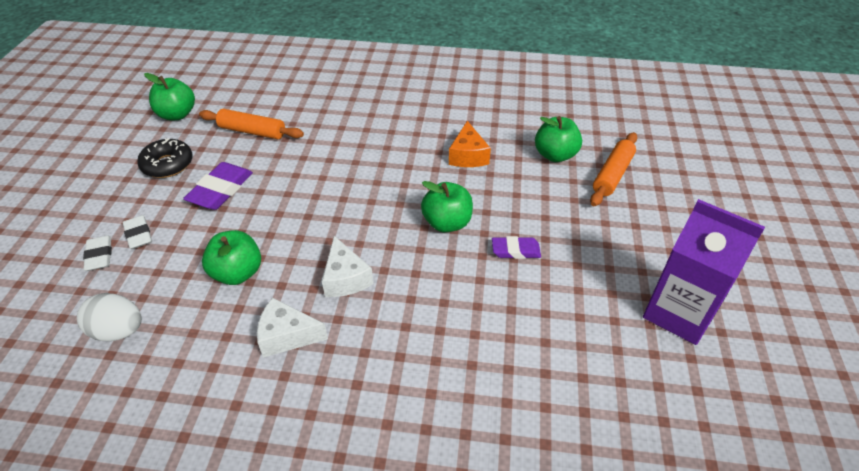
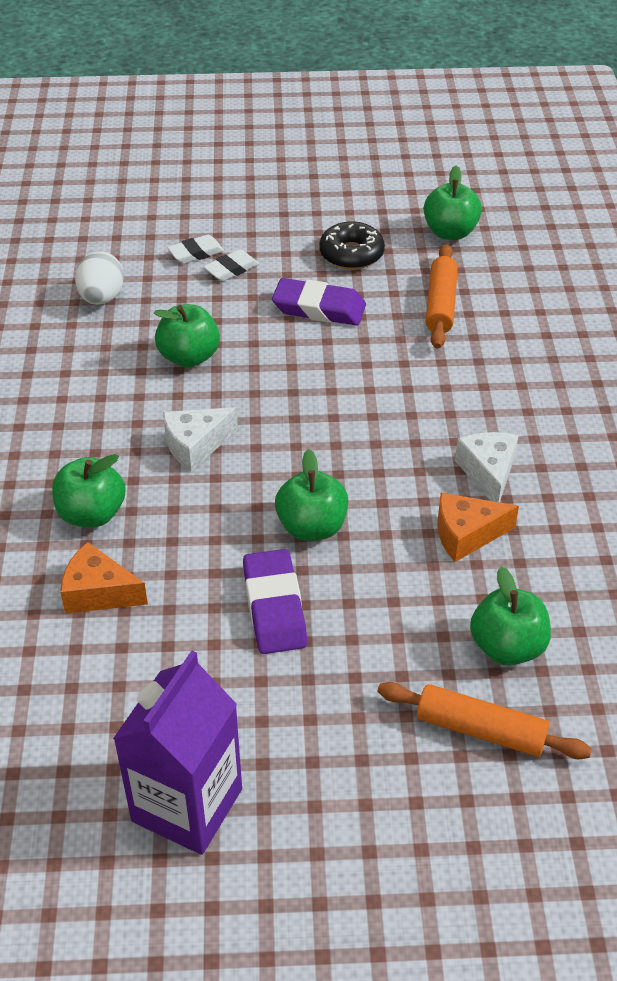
camera: 80 degrees right, 0 degrees up
white cheese [257,297,328,358] -> white cheese moved to [455,432,519,502]
purple eraser [492,236,541,259] -> purple eraser [243,549,307,654], size x1.60
none -> green apple [52,454,126,527]
none -> orange cheese [60,542,148,614]

